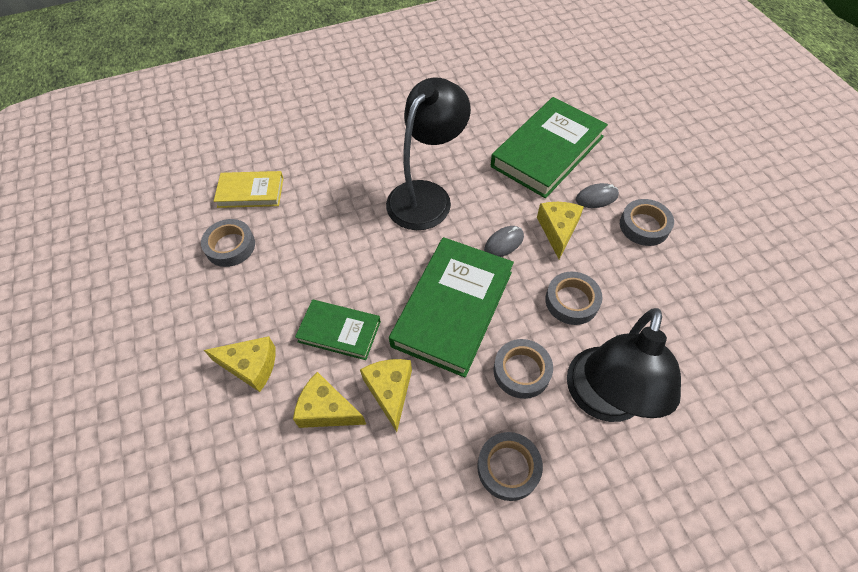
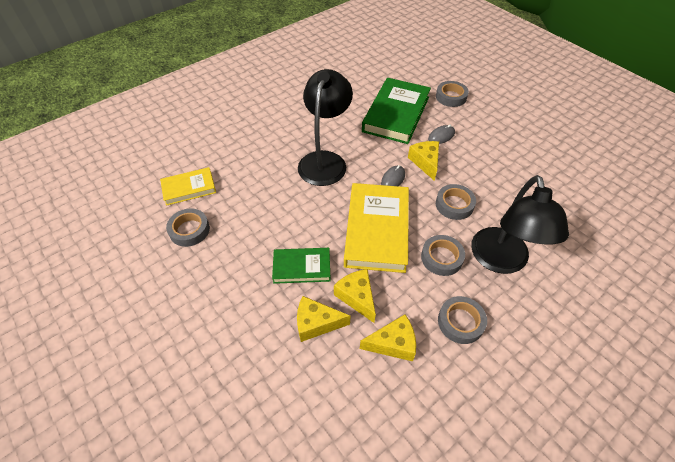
camera: 20 degrees left, 5 degrees down
yellow cheese [204,336,276,392] -> yellow cheese moved to [360,314,416,361]
green book [389,237,514,378] -> yellow book [344,183,409,273]
grey tape [620,199,674,246] -> grey tape moved to [436,81,469,107]

